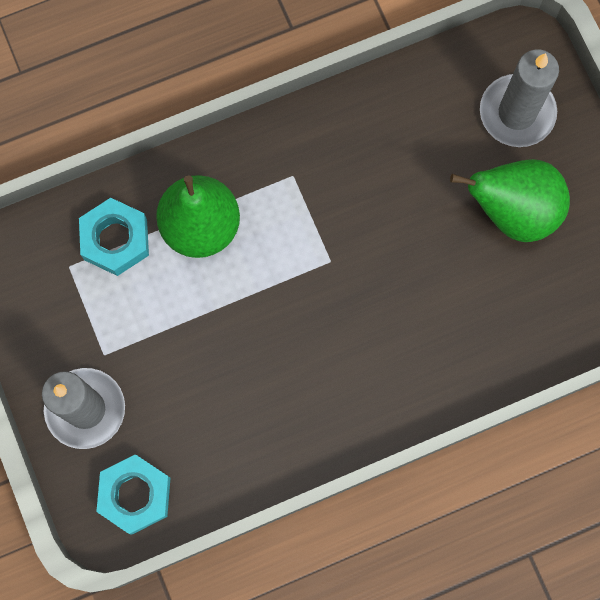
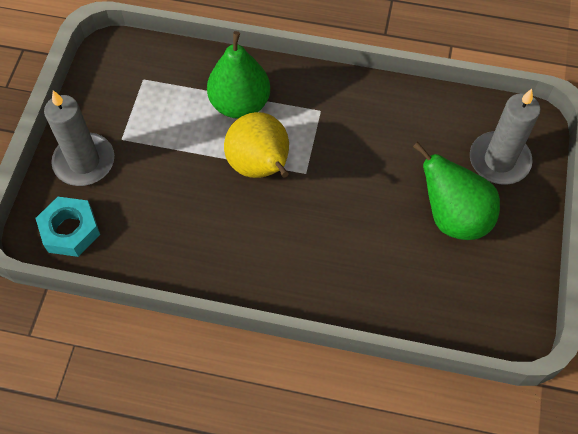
camera: 35 degrees right, 15 degrees down
turquoise nut [79,198,149,276] -> none
none -> yellow pear [224,112,289,178]

